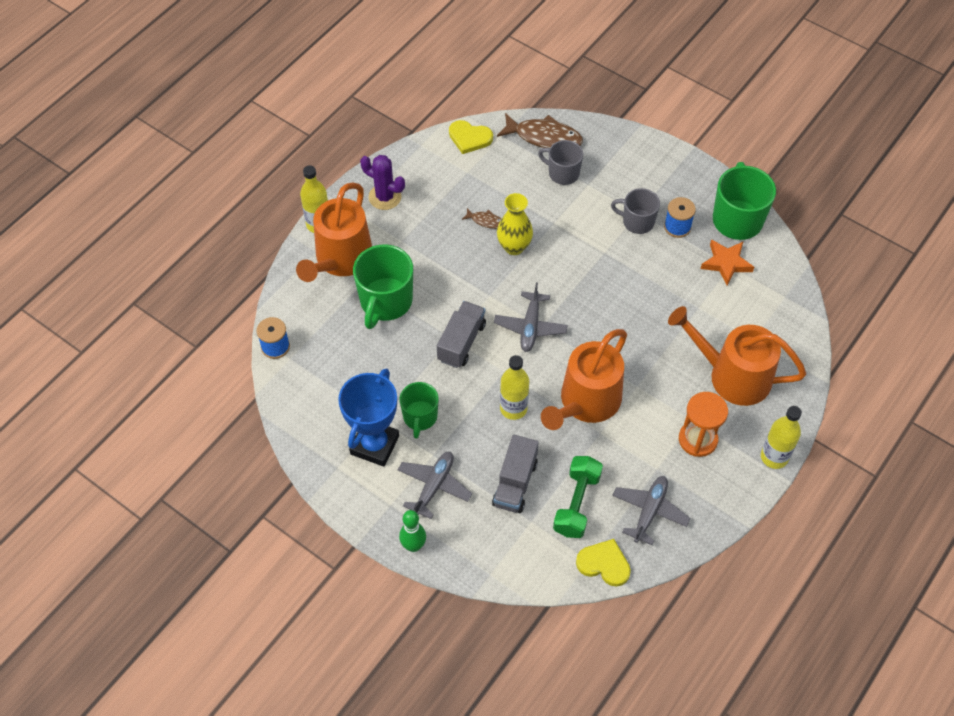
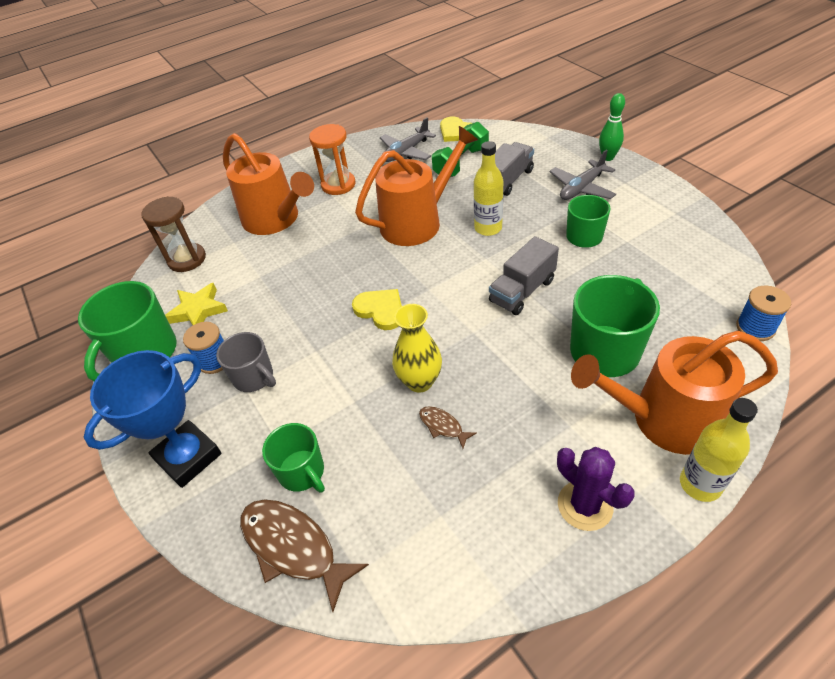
camera: 155 degrees left, 10 degrees down
orange watering can [296,182,372,282] -> orange watering can turned 135 degrees counterclockwise [571,330,778,455]
blue trophy [338,368,399,467] -> blue trophy moved to [83,350,222,488]
yellow heart [449,120,493,154] -> yellow heart moved to [352,289,402,330]
grey plane [494,282,568,352] -> none
grey mug [538,140,583,185] -> green mug [262,423,325,493]
orange star [701,240,754,285] -> yellow star [165,283,228,325]
yellow bottle [761,406,802,469] -> none
none -> brown hourglass [141,196,206,272]

